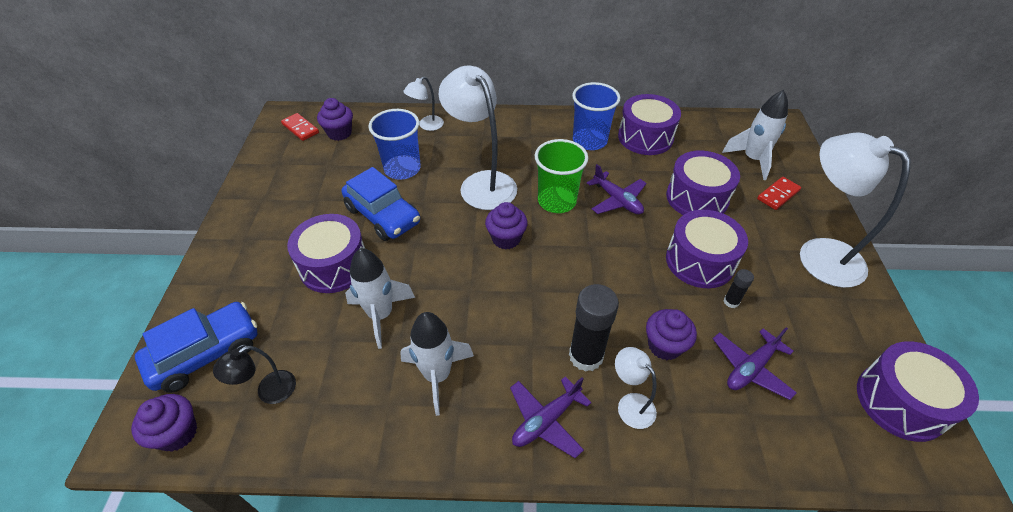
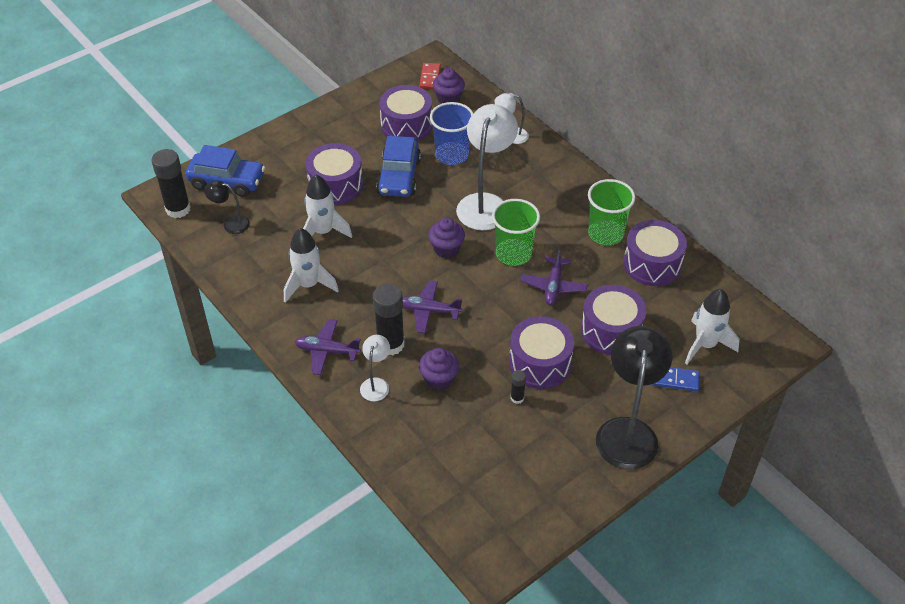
camera: 50 degrees right, 0 degrees up
purple cupcake [131,394,197,452] -> black glue stick [152,149,191,218]
blue cup [572,82,620,150] -> green cup [588,179,635,245]
purple plane [713,327,797,400] -> purple plane moved to [403,280,462,333]
red domino [757,177,801,210] -> blue domino [652,367,700,391]
white lamp [800,133,911,288] -> black lamp [596,326,672,470]
purple drum [857,341,979,442] -> purple drum moved to [379,85,433,141]

